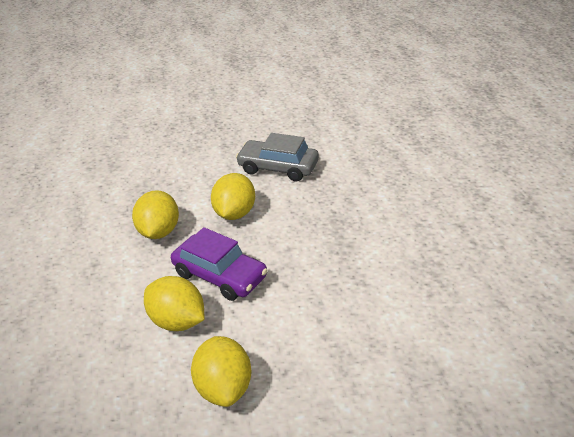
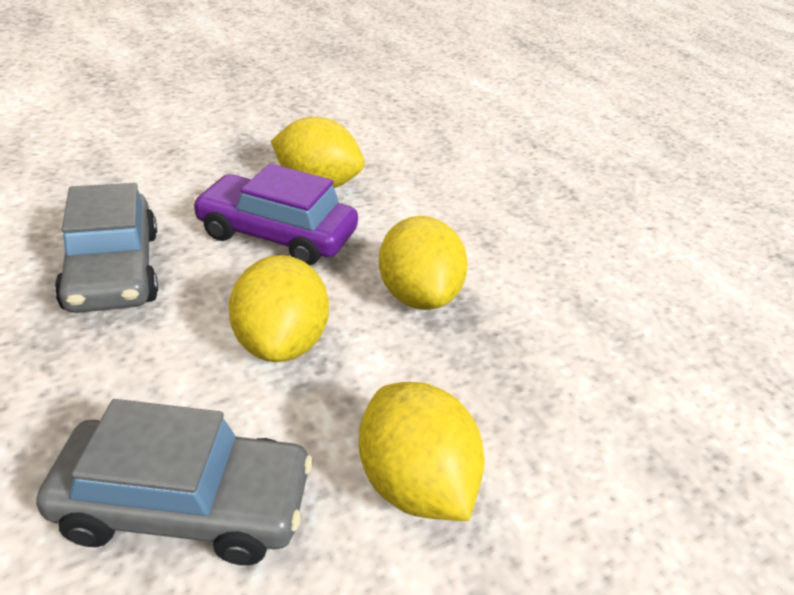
camera: 160 degrees right, 0 degrees up
yellow lemon [191,336,251,407] -> yellow lemon moved to [359,382,485,521]
none -> grey car [55,183,158,313]

